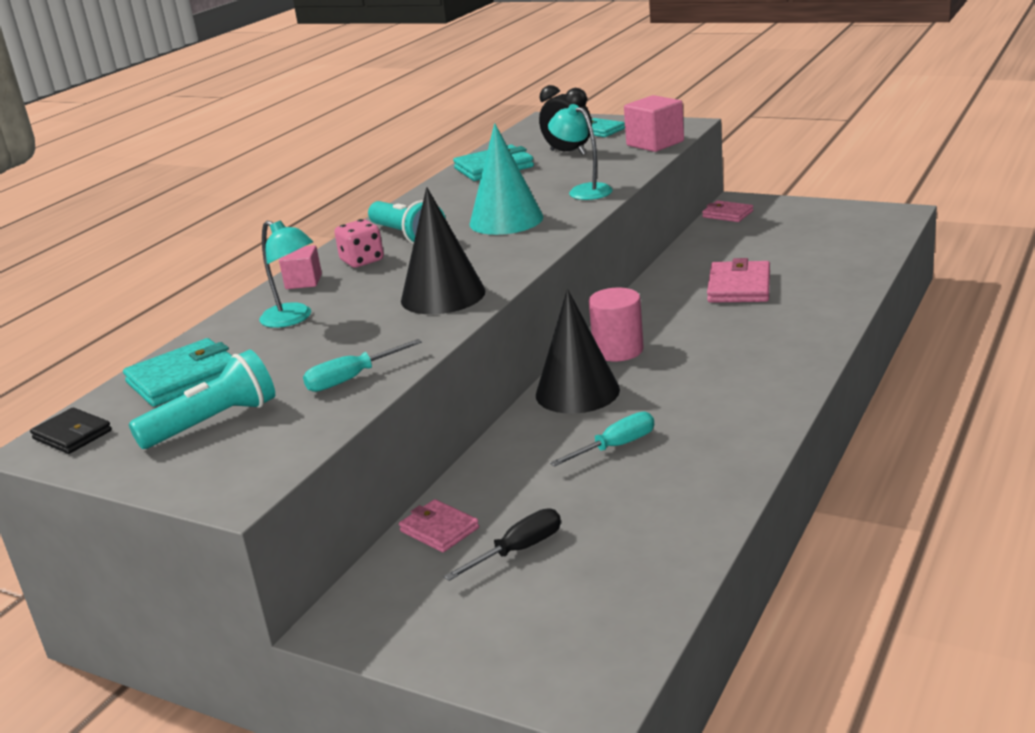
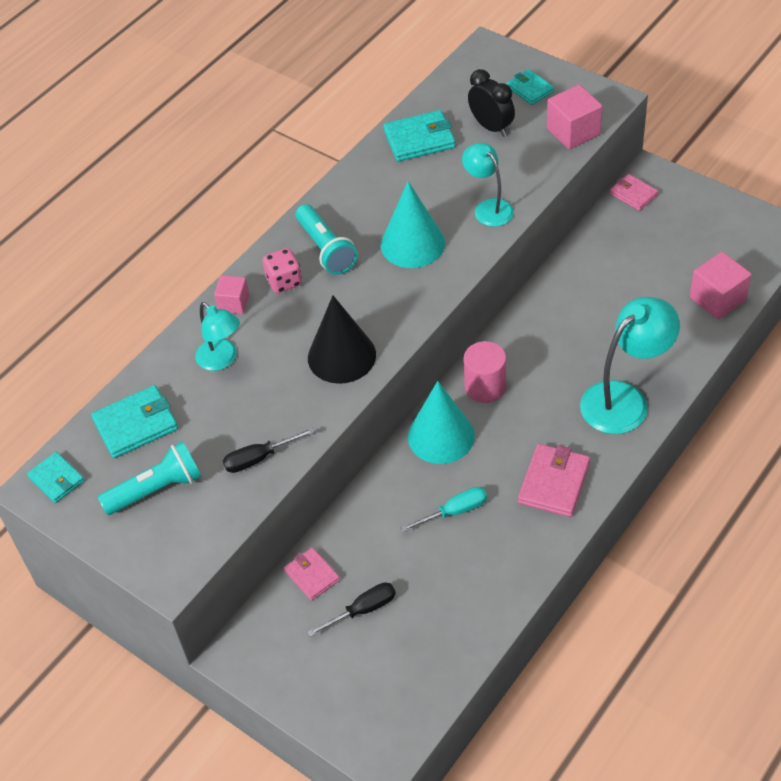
camera: 10 degrees right, 25 degrees up
black wallet [30,407,112,454] -> turquoise wallet [27,452,84,503]
turquoise screwdriver [303,339,422,392] -> black screwdriver [223,428,315,473]
black cone [536,289,620,414] -> turquoise cone [408,381,475,464]
pink wallet [707,258,770,303] -> pink wallet moved to [518,444,590,517]
none -> turquoise lamp [580,297,680,434]
none -> pink cube [690,252,752,320]

